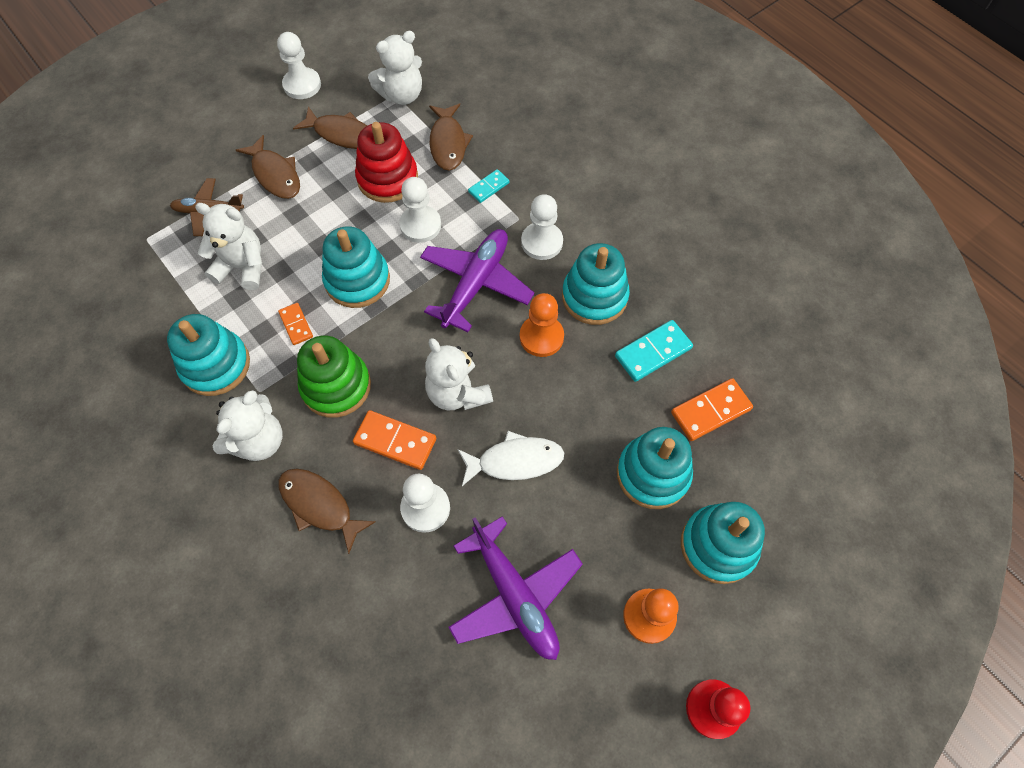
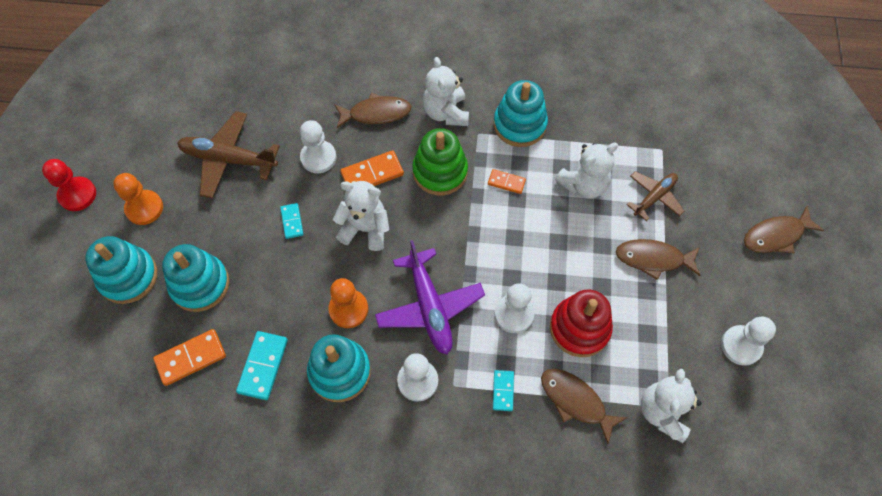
camera: 135 degrees right, 0 degrees up
brown fish [293,107,367,149] -> brown fish moved to [744,206,824,253]
turquoise stacking toy [322,226,390,308] -> none
purple plane [448,516,583,660] -> brown plane [177,111,280,199]
white fish [458,431,564,486] -> turquoise domino [280,203,303,239]
orange domino [671,378,753,441] -> orange domino turned 45 degrees clockwise [153,329,226,386]

